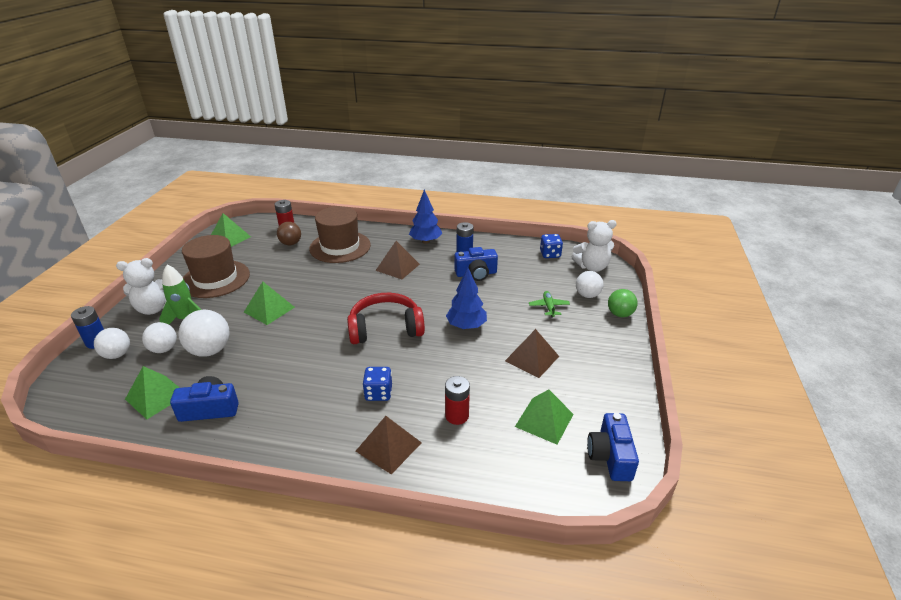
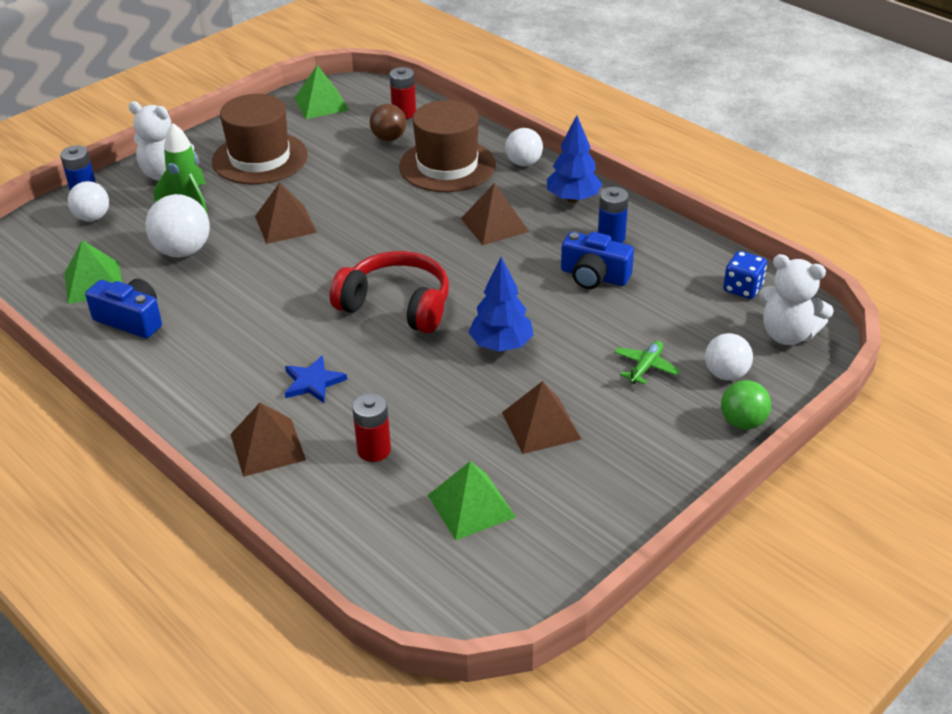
camera: 35 degrees right, 5 degrees up
white ball [142,322,177,353] -> white ball moved to [505,128,543,166]
green pyramid [244,281,295,325] -> brown pyramid [255,183,317,244]
blue dice [363,367,392,401] -> blue star [285,355,347,403]
blue camera [587,413,639,481] -> none

